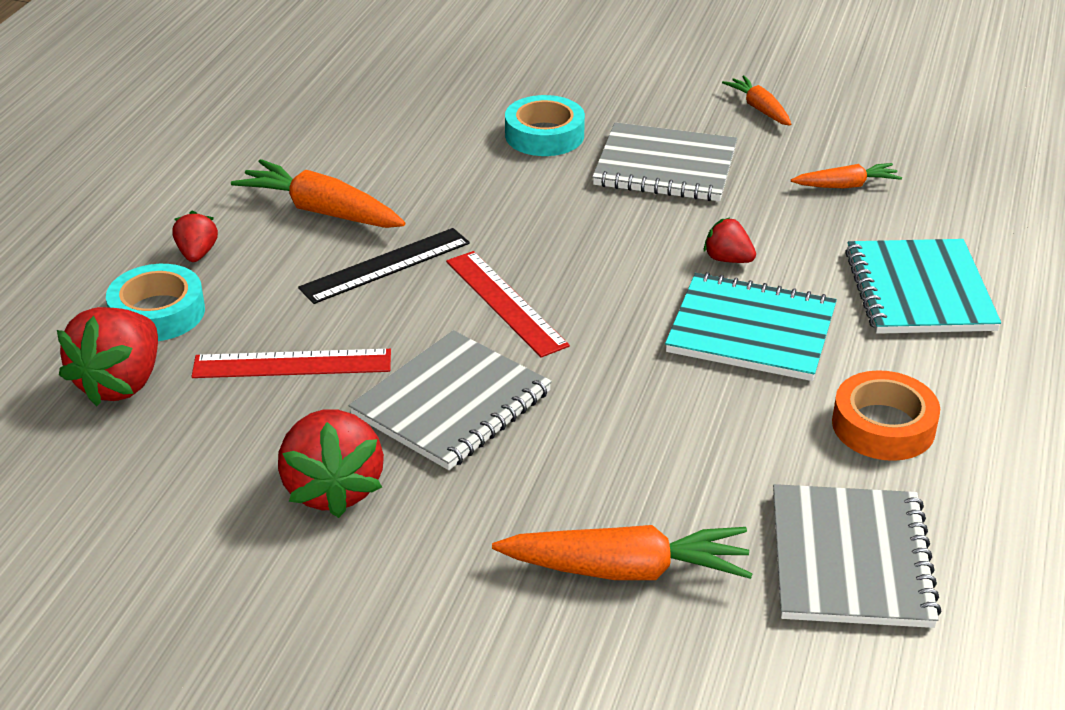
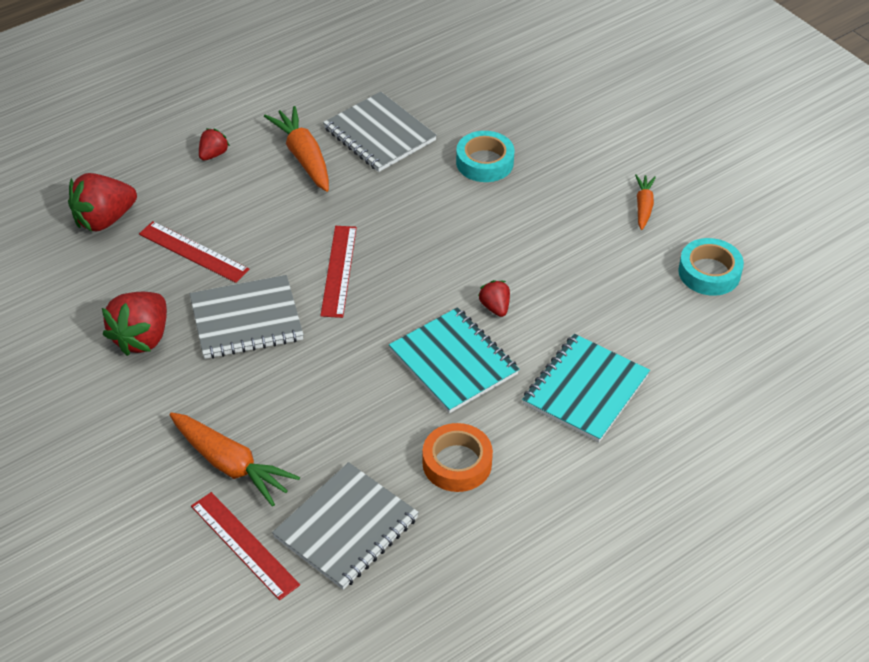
camera: 35 degrees right, 10 degrees up
turquoise tape [106,264,205,341] -> turquoise tape moved to [678,238,744,296]
black ruler [298,228,470,304] -> none
grey notebook [592,122,737,201] -> grey notebook moved to [323,92,437,172]
orange carrot [791,163,902,188] -> none
none -> red ruler [191,492,300,600]

